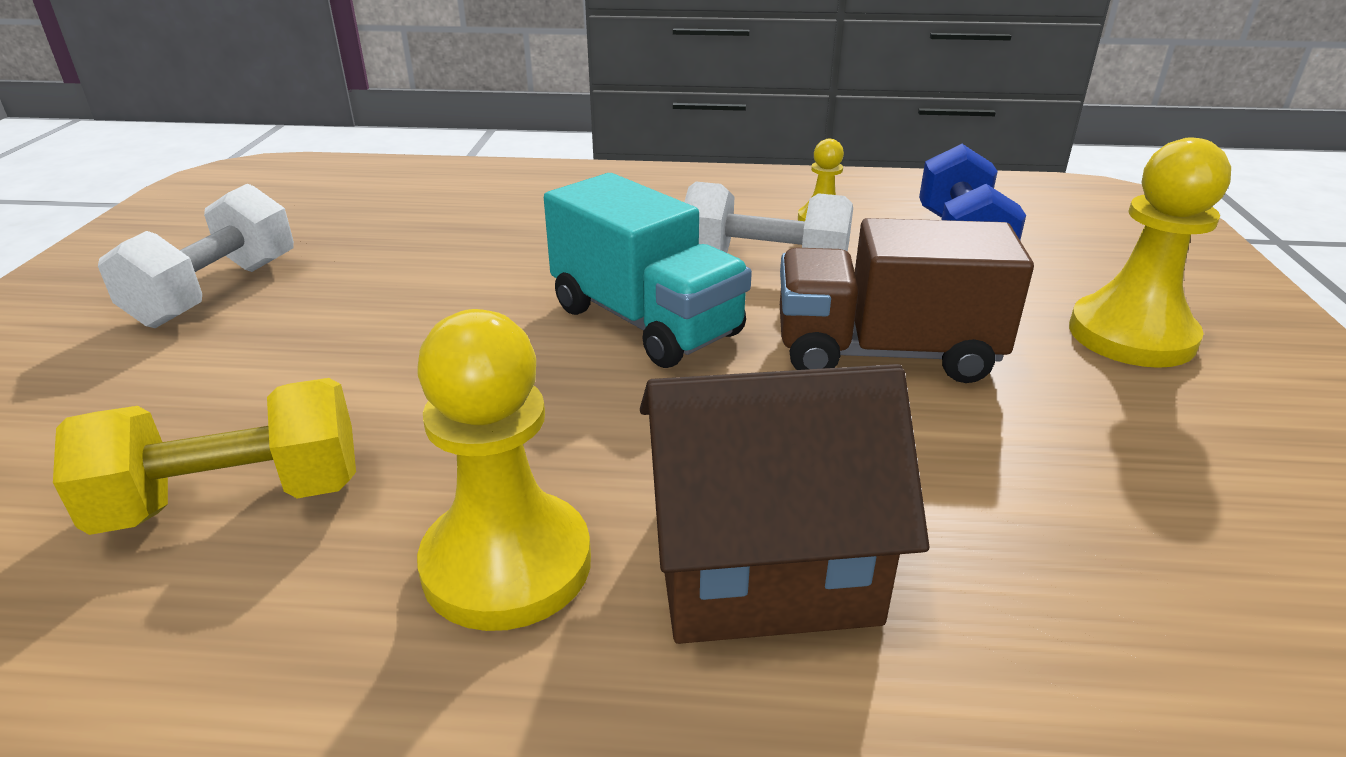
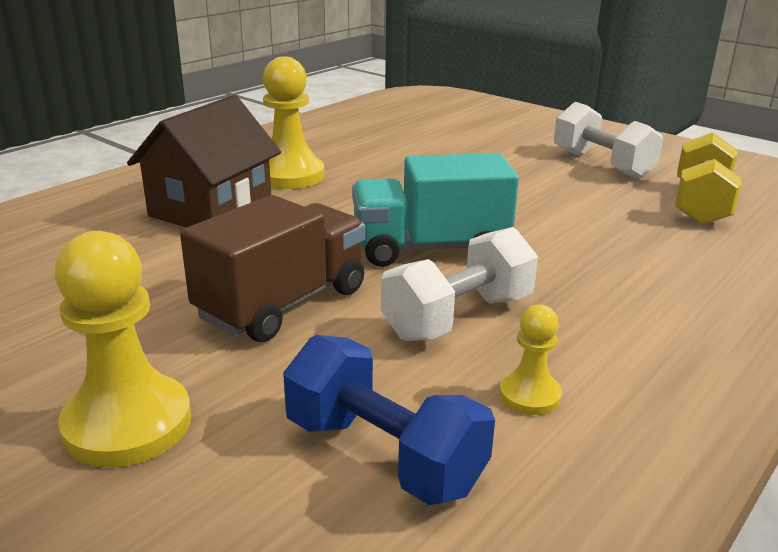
camera: 125 degrees right, 5 degrees down
yellow dumbbell [53,378,356,535] -> yellow dumbbell moved to [675,132,742,225]

